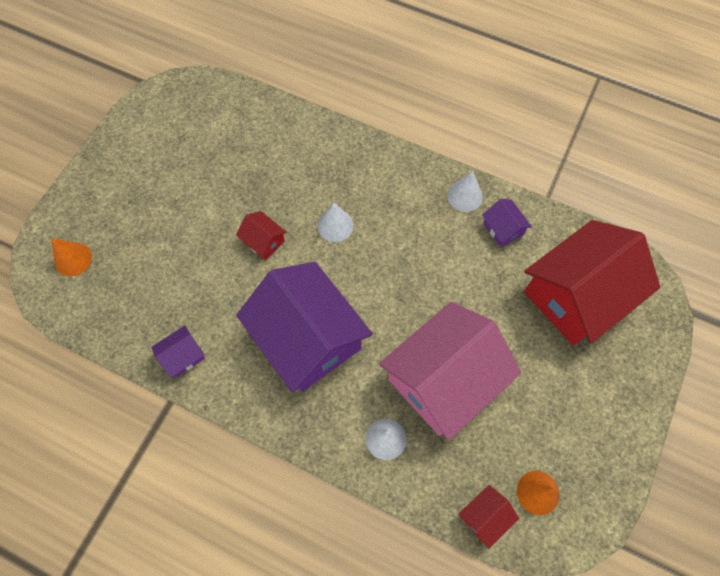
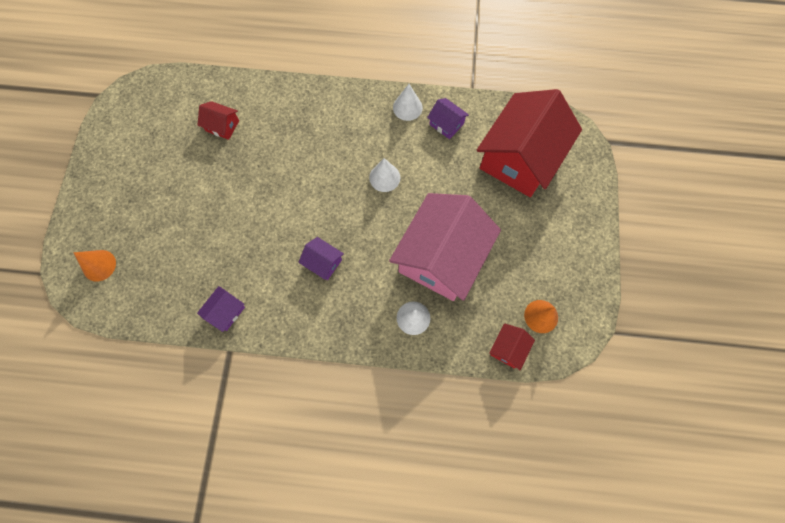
camera: 20 degrees left, 5 degrees up
red house [236,211,287,260] -> red house moved to [198,101,239,140]
purple house [236,262,373,392] -> purple house [298,237,344,280], size x0.41
white cone [318,203,354,242] -> white cone moved to [369,158,400,192]

